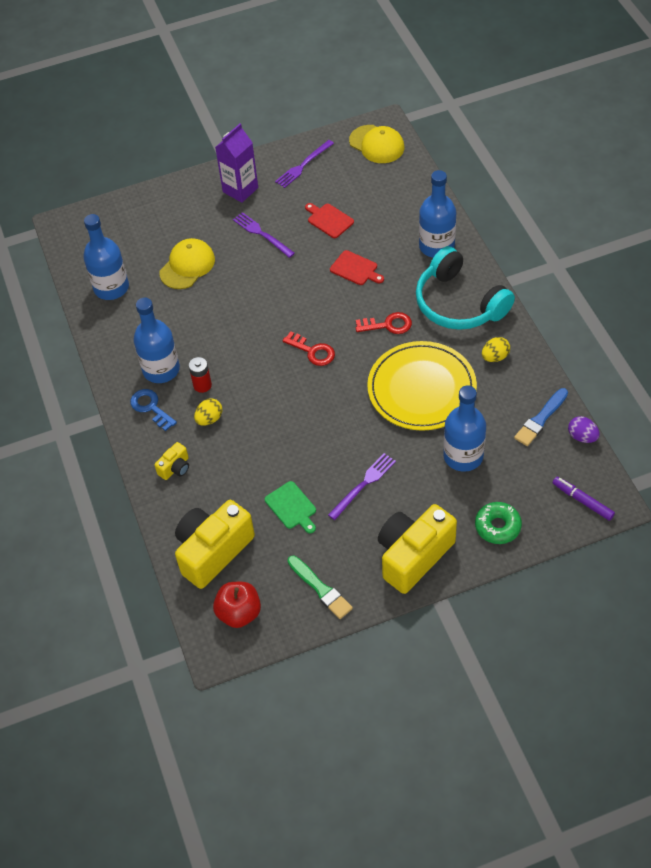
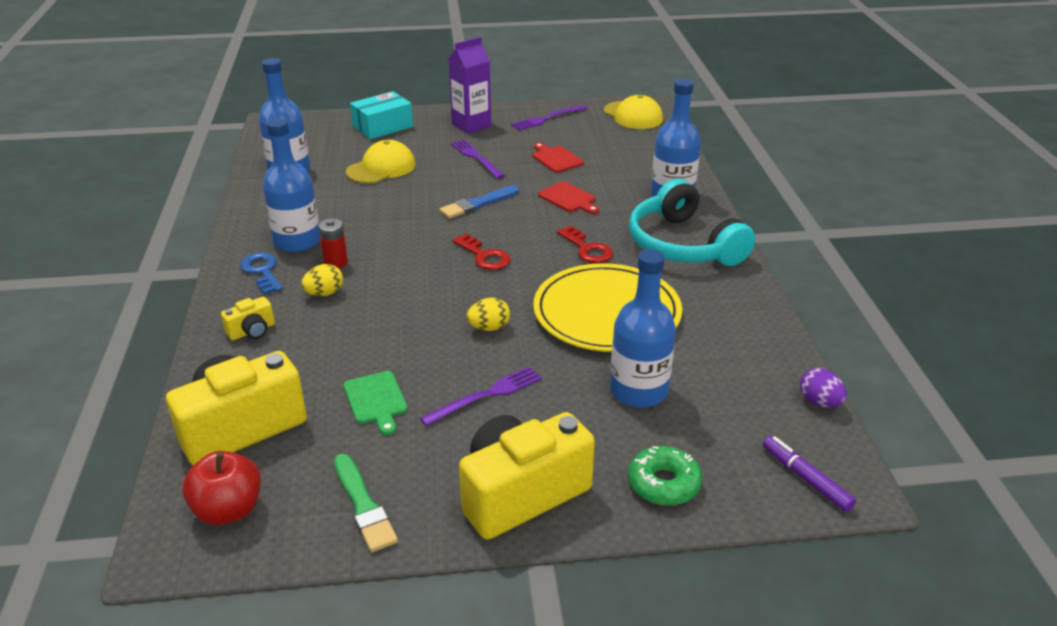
camera: 10 degrees right, 20 degrees down
red key [356,312,412,334] -> red key turned 45 degrees clockwise [557,226,613,263]
yellow egg [482,337,510,362] -> yellow egg moved to [466,297,510,331]
blue brush [514,388,568,446] -> blue brush moved to [440,185,519,219]
none -> turquoise box [350,91,413,139]

